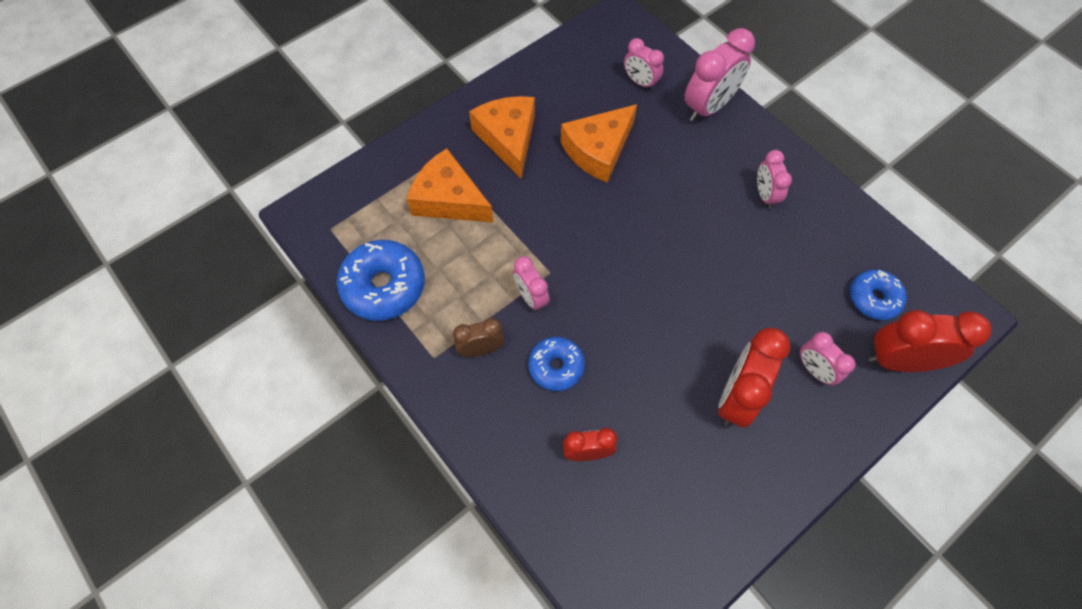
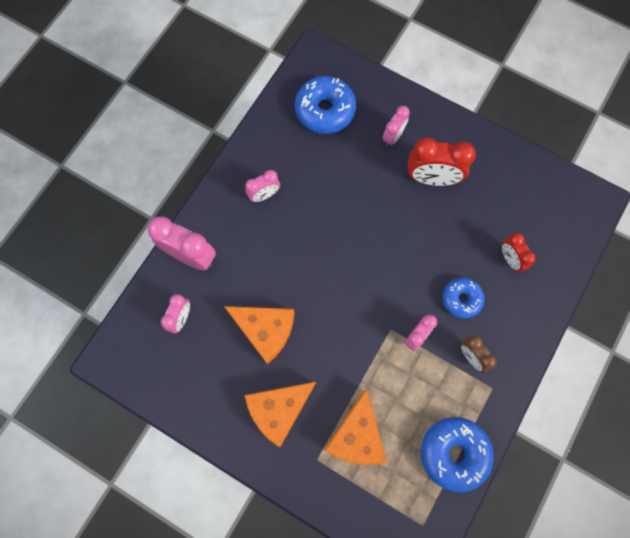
camera: 110 degrees left, 10 degrees up
blue donut [850,269,907,320] -> blue donut [295,76,356,134], size x1.60
red clock [868,310,991,372] -> none

